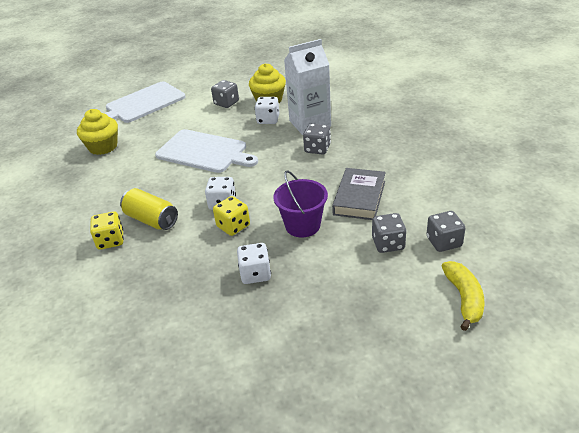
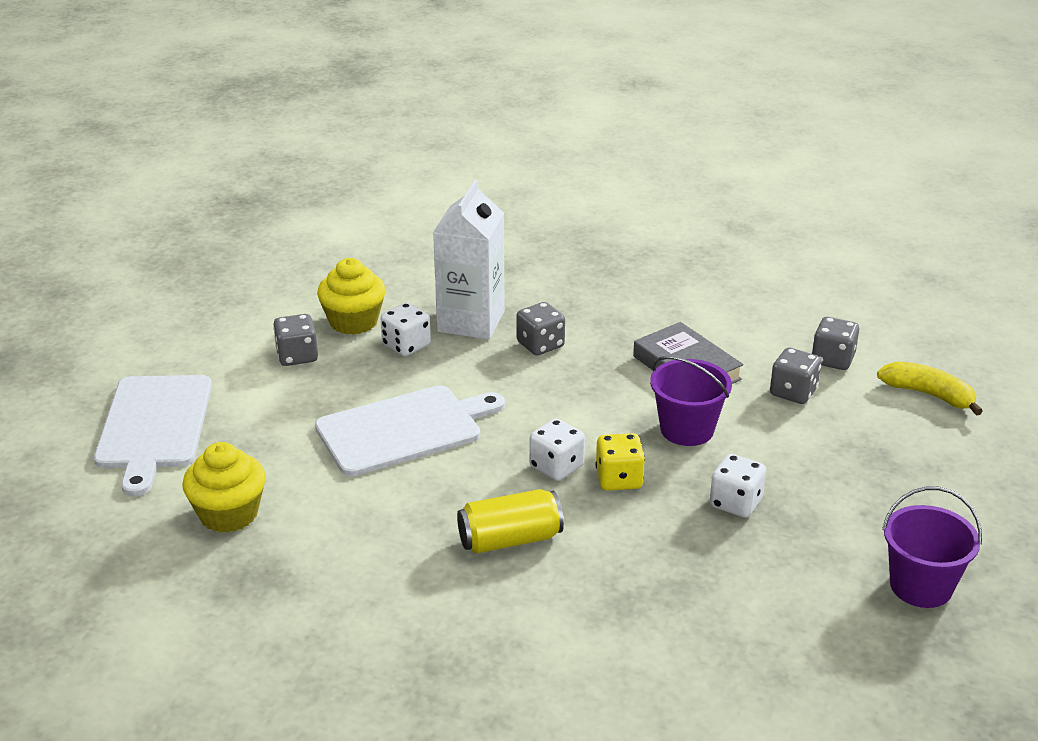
camera: 55 degrees left, 5 degrees down
yellow dice [90,211,124,250] -> none
none -> purple bucket [882,487,982,608]

